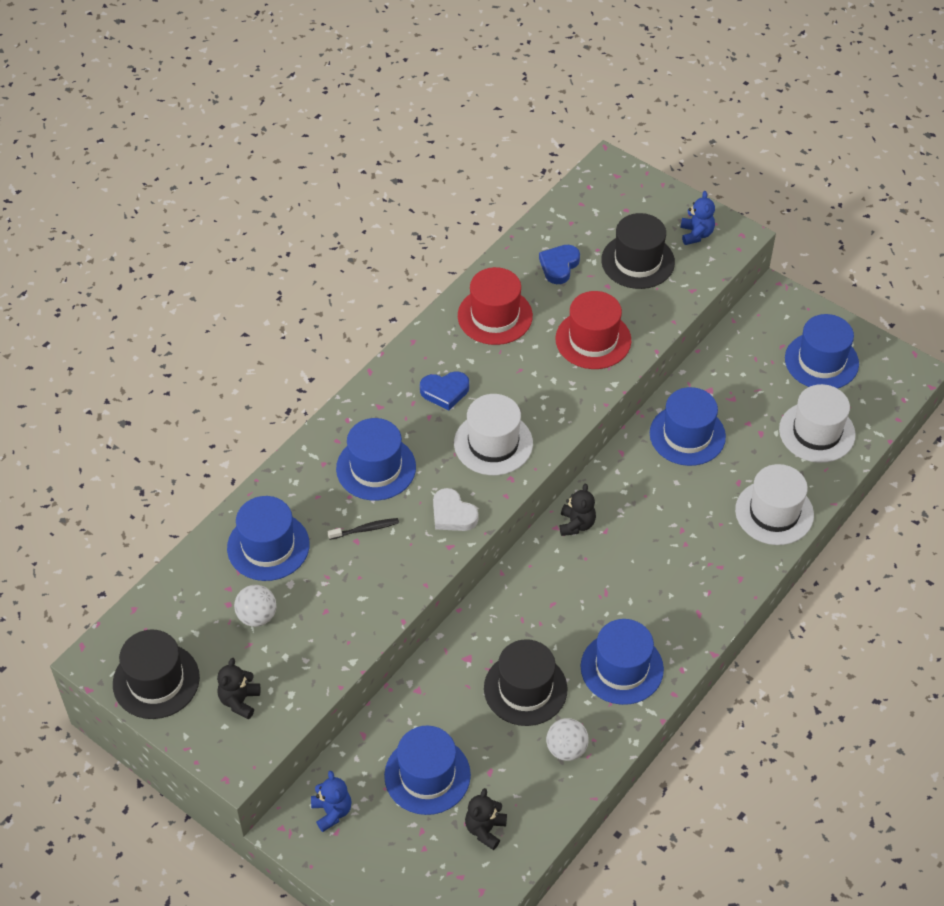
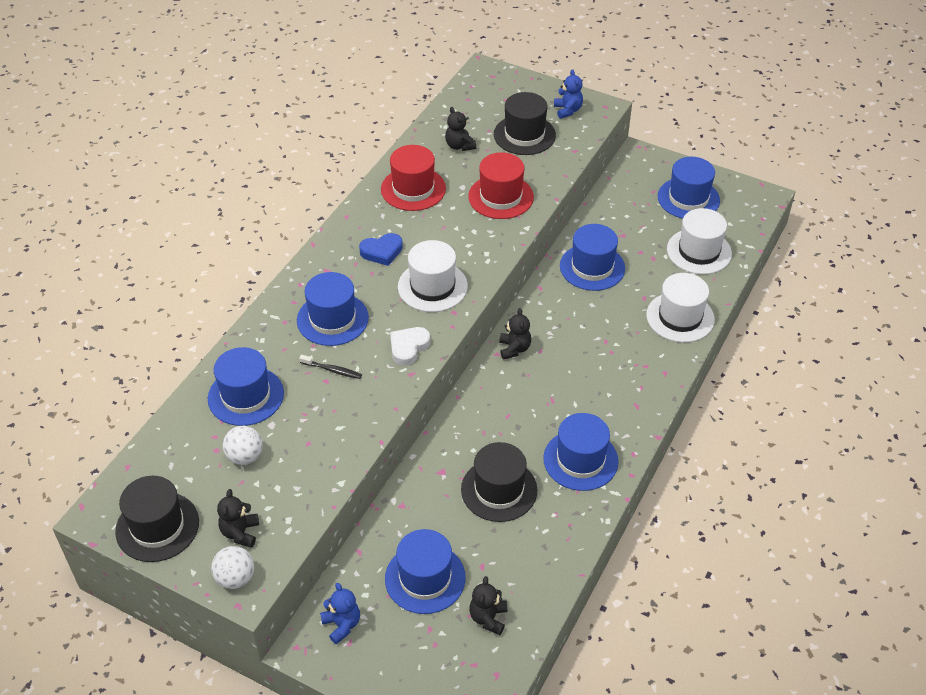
camera: 10 degrees left, 5 degrees down
black toothbrush [328,518,399,540] -> black toothbrush turned 45 degrees clockwise [299,355,362,379]
white heart [433,488,478,531] -> white heart turned 90 degrees clockwise [390,327,430,366]
blue heart [539,245,580,284] -> black teddy bear [445,107,476,151]
white ball [546,718,589,761] -> white ball moved to [211,546,254,589]

